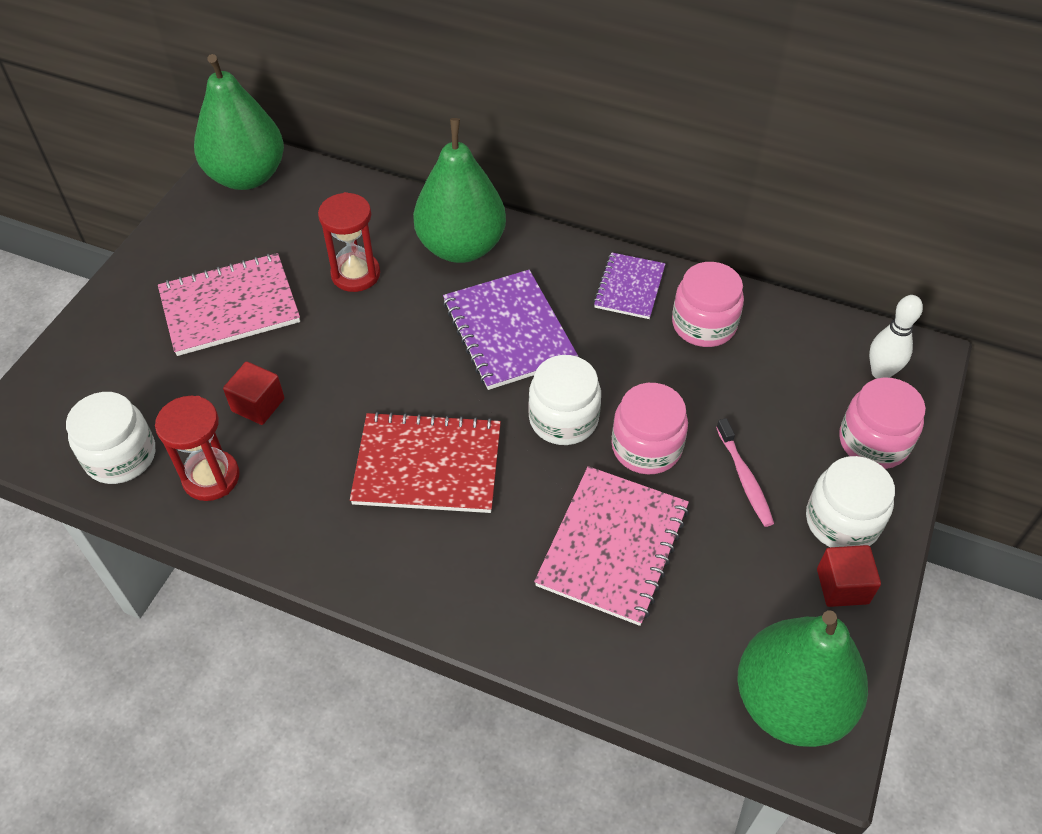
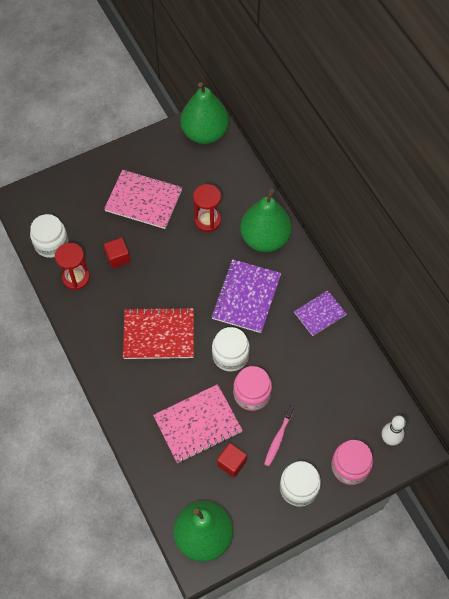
camera: 40 degrees right, 10 degrees up
red notebook [350,411,501,513] -> red notebook turned 45 degrees counterclockwise [123,307,194,359]
pink jar [672,262,744,347] -> none
red cube [817,545,881,607] -> red cube moved to [217,443,247,478]

